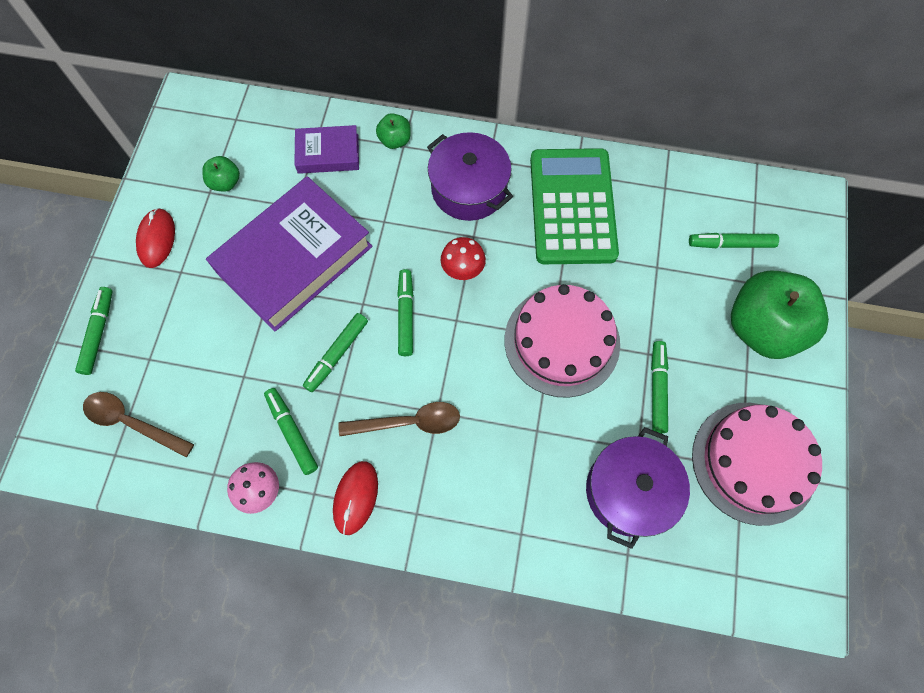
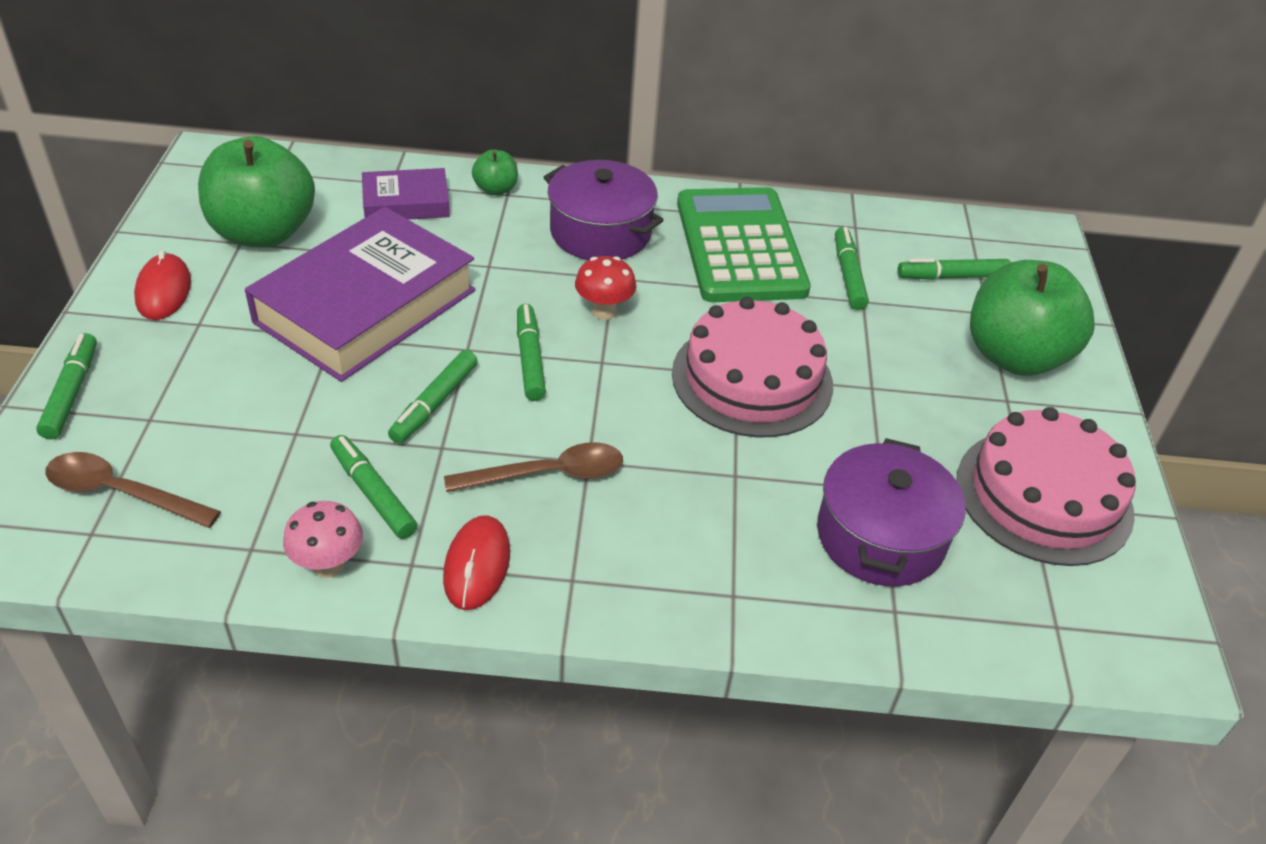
camera: 10 degrees left, 25 degrees down
green apple [202,156,240,192] -> green apple [198,136,315,247], size x2.25
green marker [651,341,668,434] -> green marker moved to [835,227,869,310]

